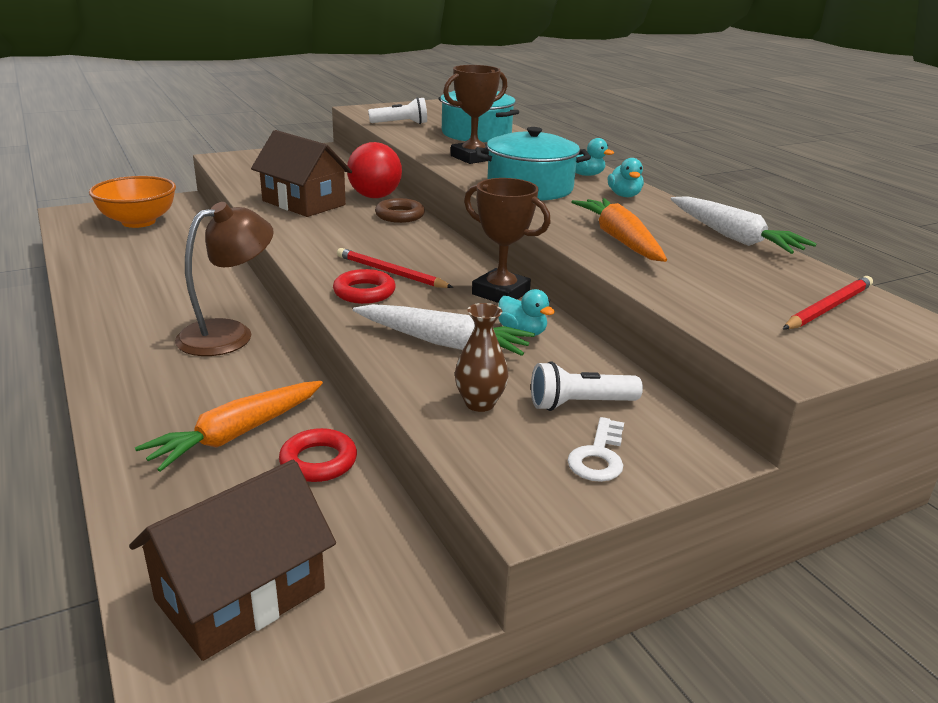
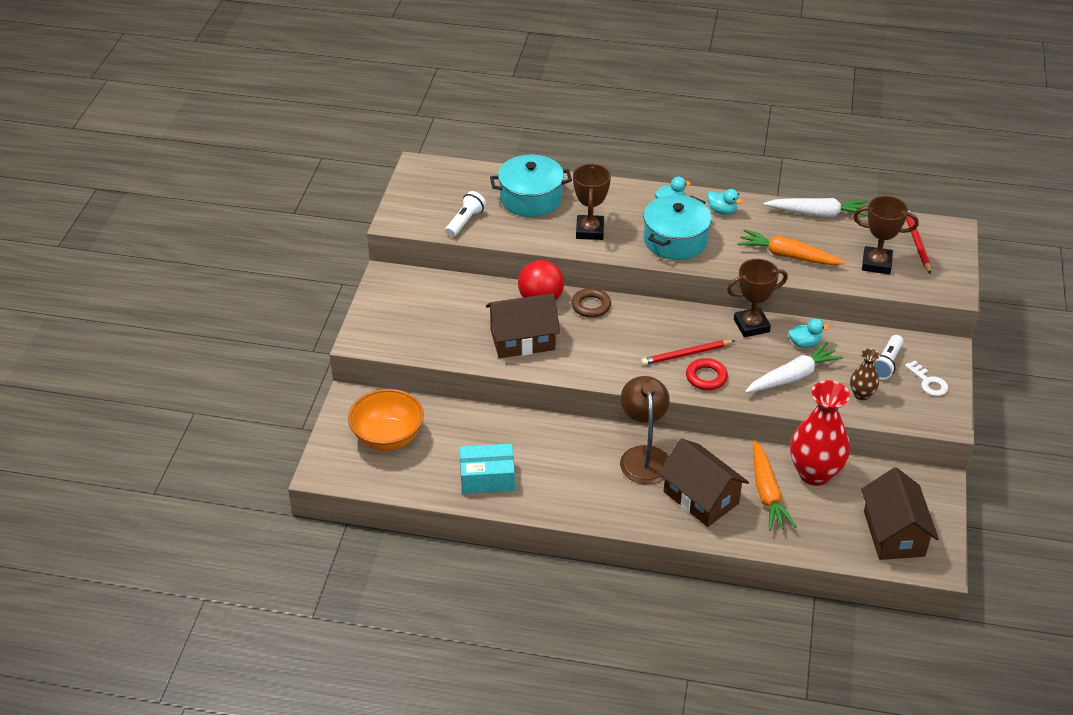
camera: 50 degrees left, 15 degrees up
red ring [279,428,357,482] -> red vase [790,380,850,486]
none -> turquoise box [460,444,515,494]
none -> brown house [658,438,749,527]
none -> brown trophy [853,196,919,274]

